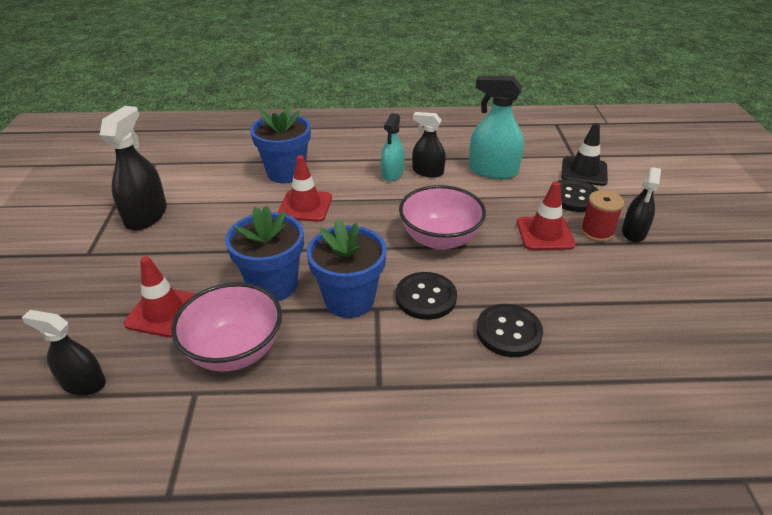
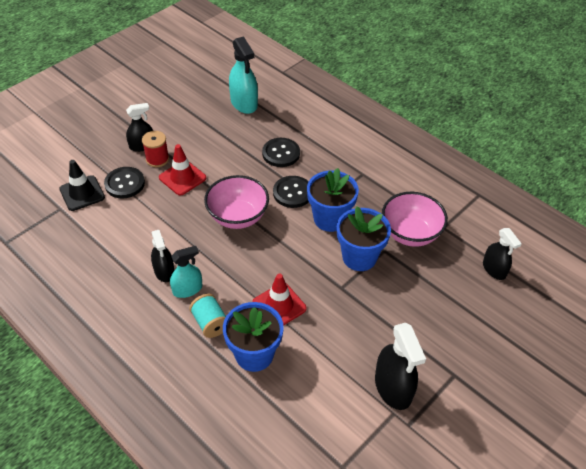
camera: 135 degrees left, 10 degrees up
black spray bottle [100,106,167,231] -> black spray bottle turned 75 degrees counterclockwise [375,323,426,410]
red traffic cone [124,256,196,337] -> none
turquoise spray bottle [469,75,524,179] -> turquoise spray bottle moved to [229,36,258,114]
none -> turquoise spool [189,294,226,338]

